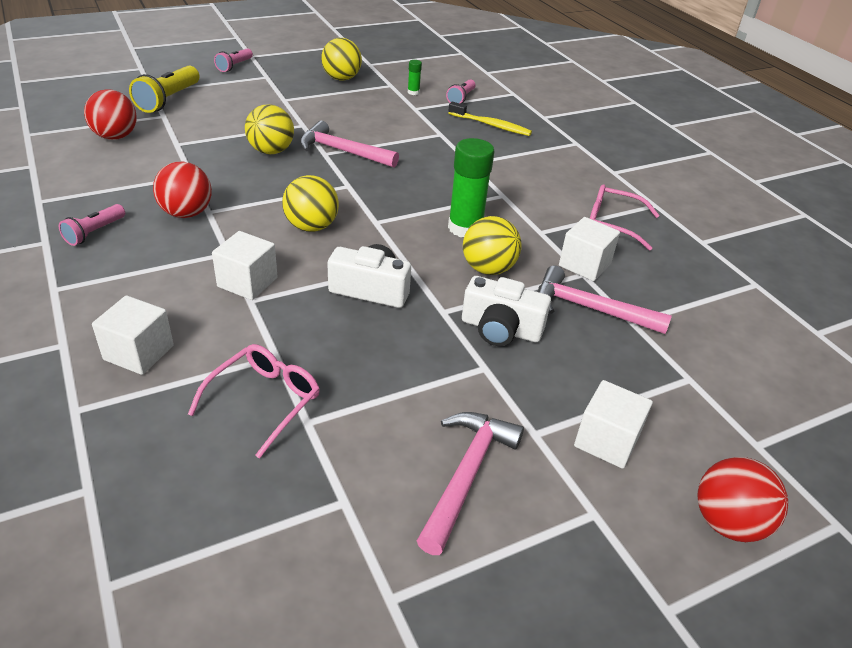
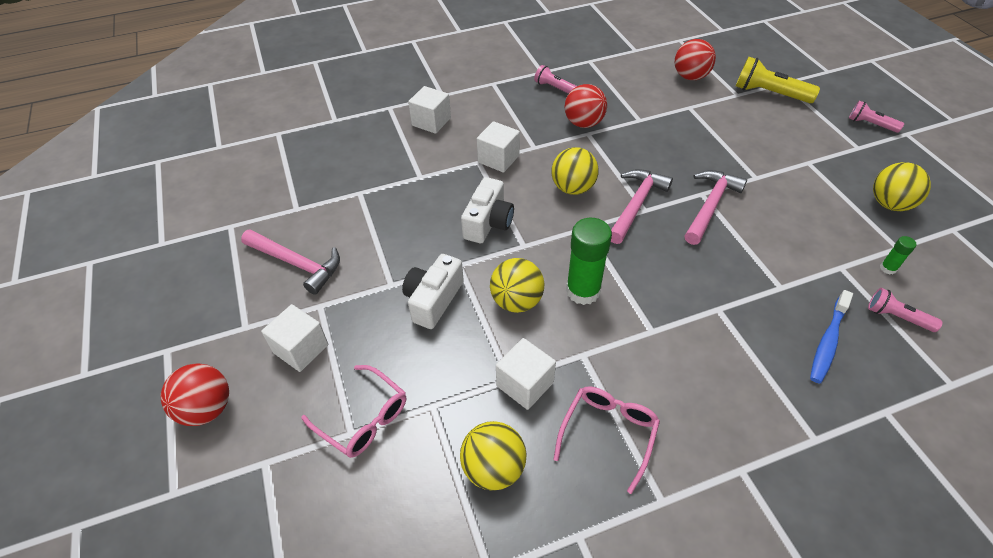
camera: 100 degrees right, 10 degrees up
pink glasses [188,344,319,458] -> pink glasses moved to [301,365,406,458]
yellow ball [245,104,294,154] -> yellow ball moved to [460,421,526,491]
yellow toothbrush [448,102,532,136] -> blue toothbrush [810,290,853,384]
pink hammer [538,266,672,334] -> pink hammer moved to [611,169,673,244]

